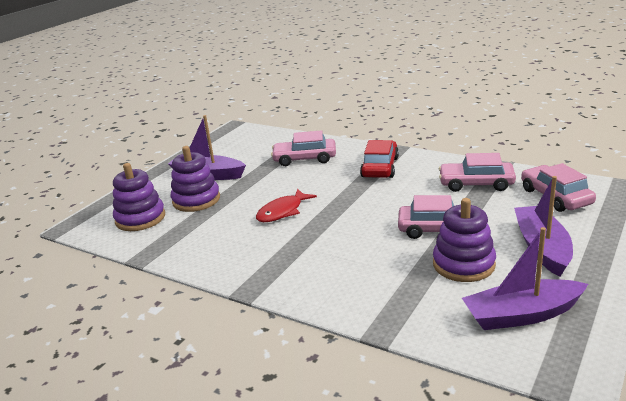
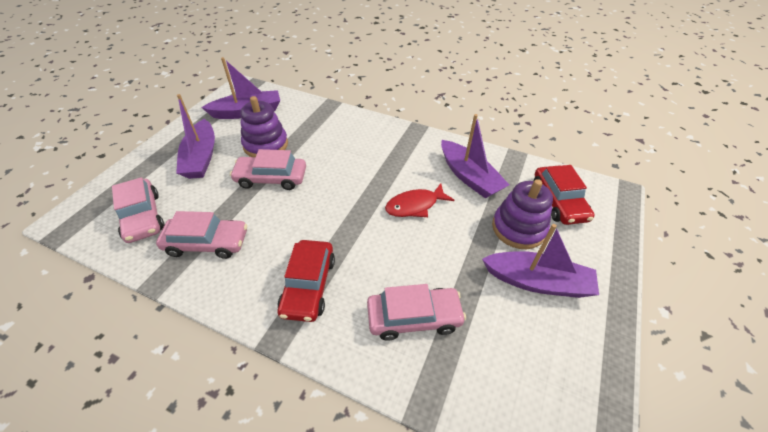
camera: 170 degrees right, 20 degrees up
purple stacking toy [113,163,165,231] -> red car [534,165,595,225]
red fish [256,189,317,222] -> red fish turned 150 degrees counterclockwise [385,183,454,217]
none -> purple boat [441,114,509,198]

